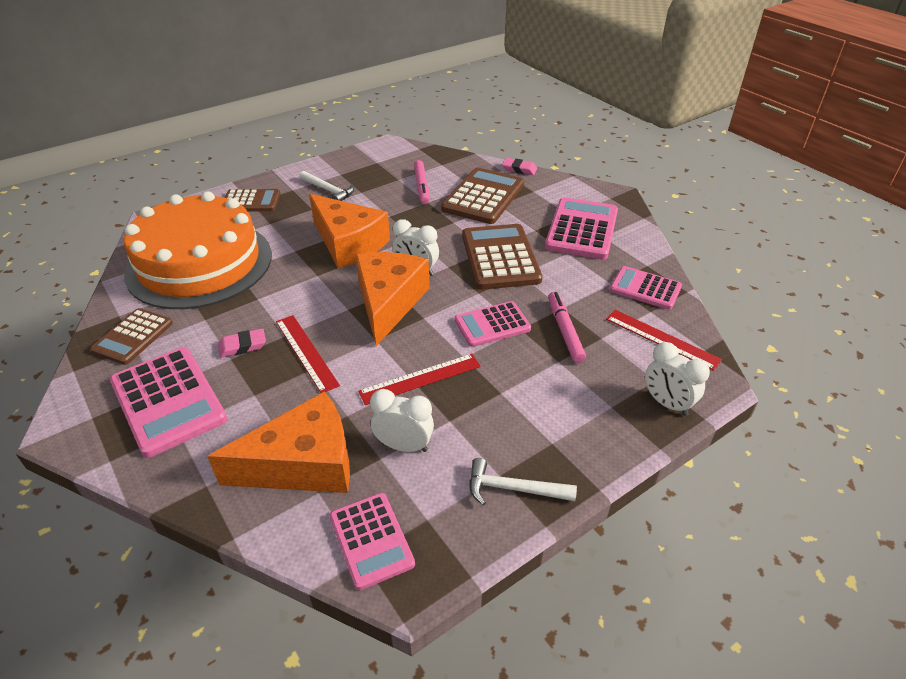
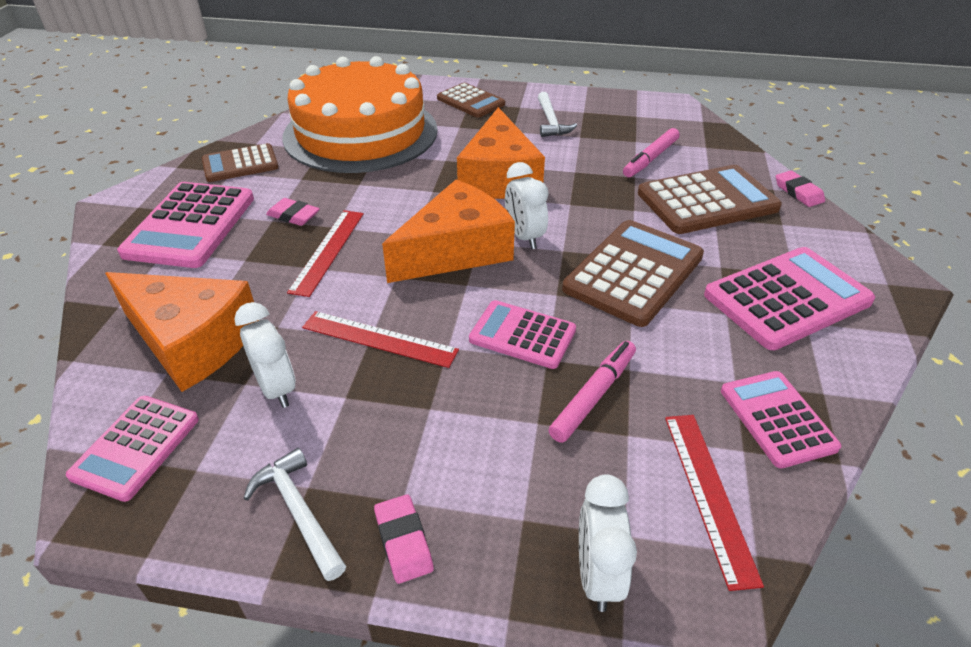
camera: 45 degrees right, 0 degrees up
none -> pink eraser [374,494,434,584]

